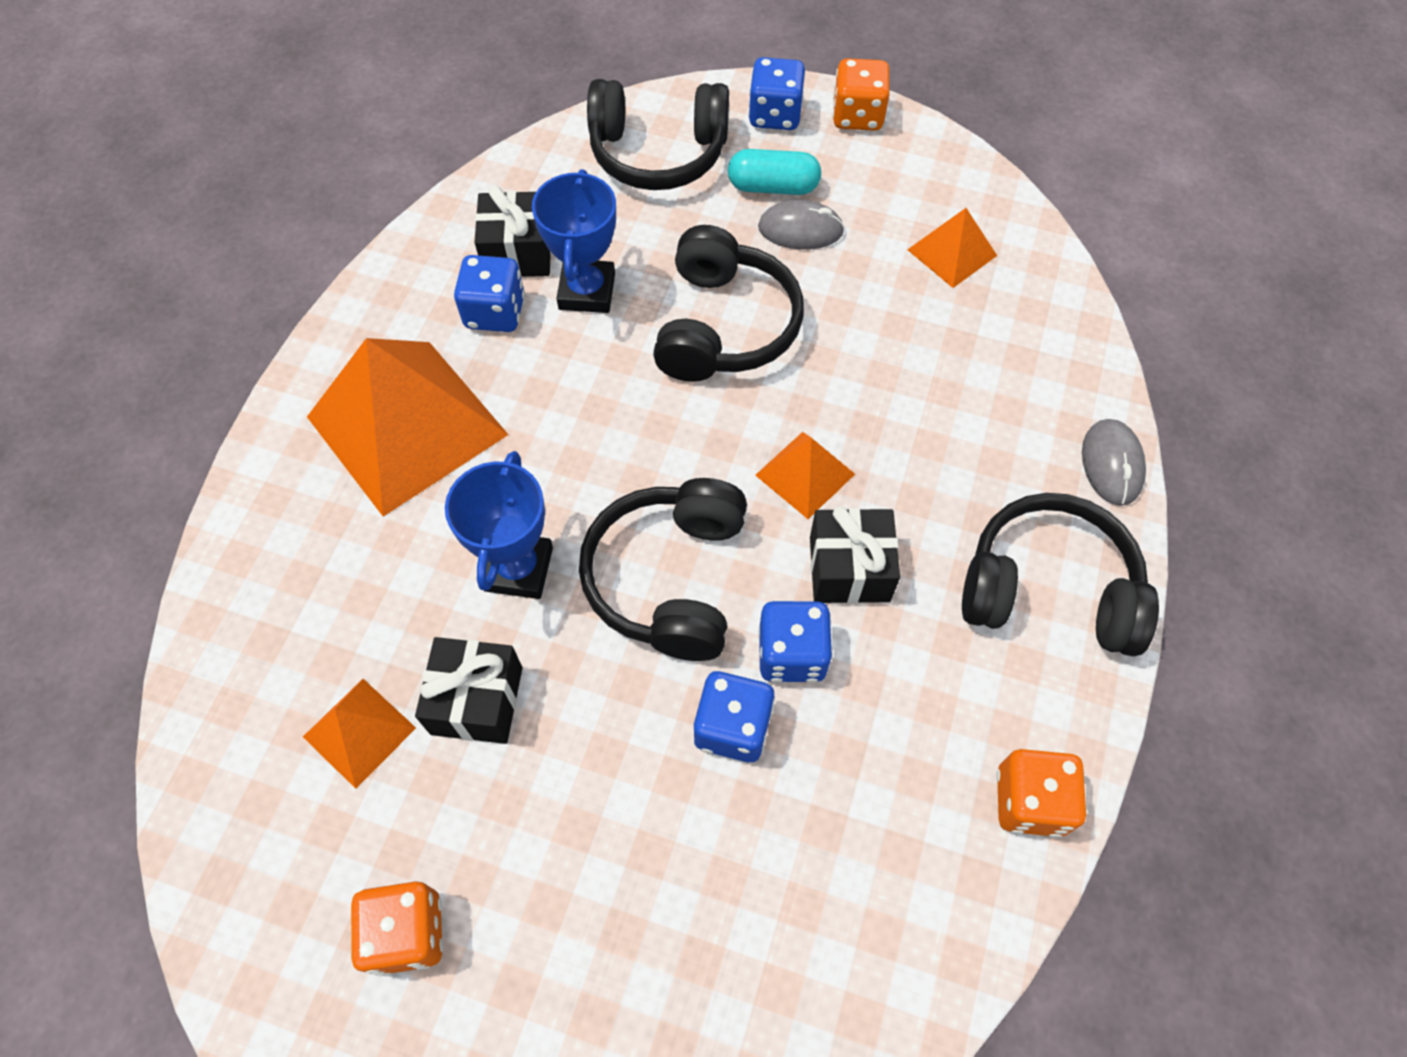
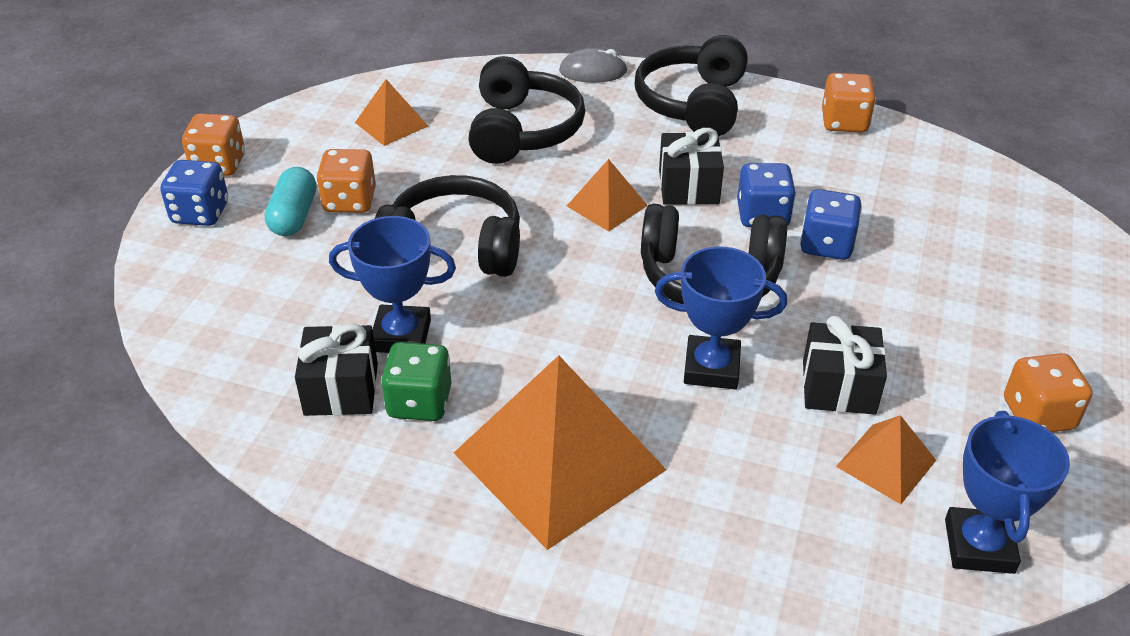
camera: 90 degrees left, 20 degrees down
blue dice [454,255,525,332] -> green dice [381,342,451,421]
black headphones [587,79,729,190] -> black headphones moved to [468,56,585,164]
grey mouse [758,200,845,250] -> orange dice [316,149,376,213]
none -> blue trophy [945,411,1070,574]

